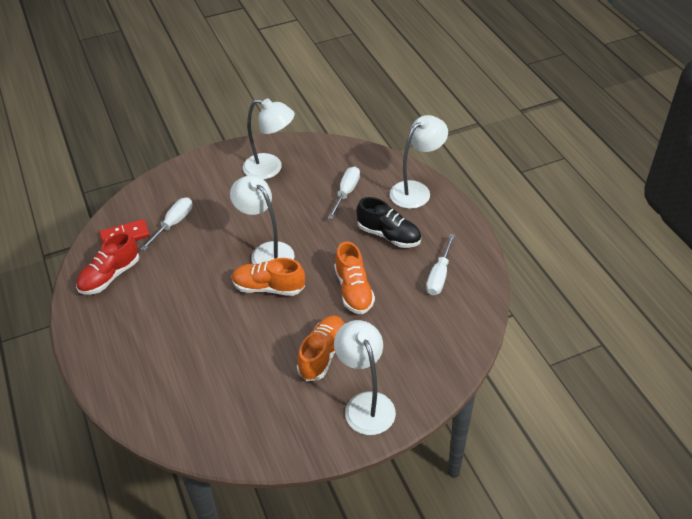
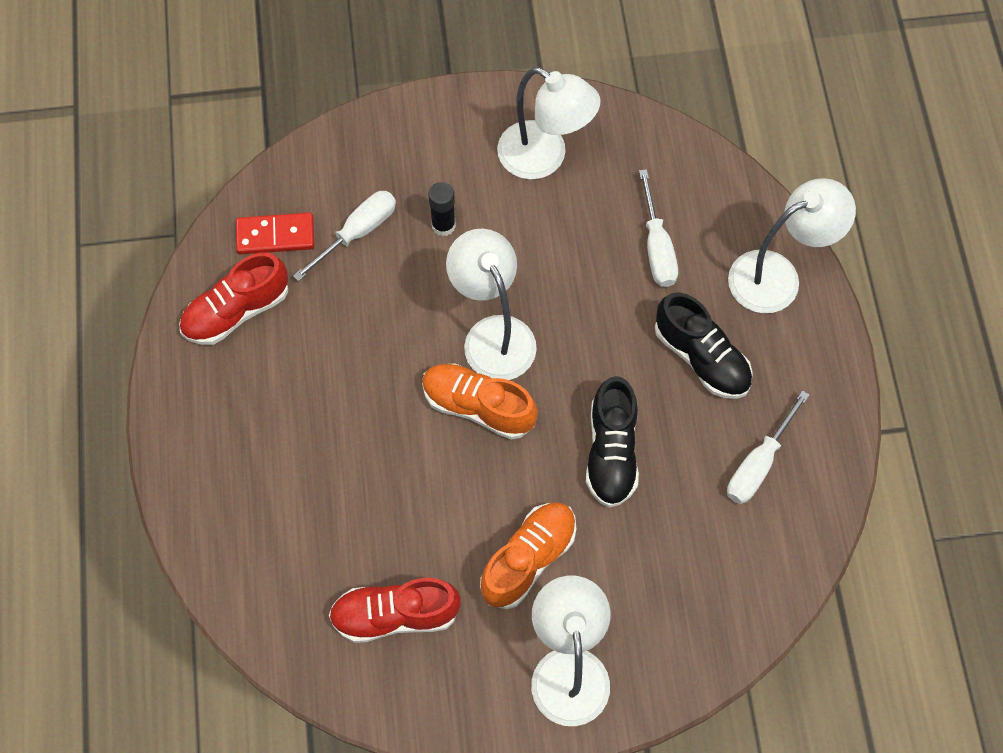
camera: 15 degrees right, 20 degrees up
white screwdriver [328,167,360,220] -> white screwdriver turned 135 degrees clockwise [639,169,678,287]
orange shoe [334,242,375,314] -> black shoe [586,376,639,508]
none -> red shoe [329,578,461,643]
none -> black glue stick [428,182,456,236]

